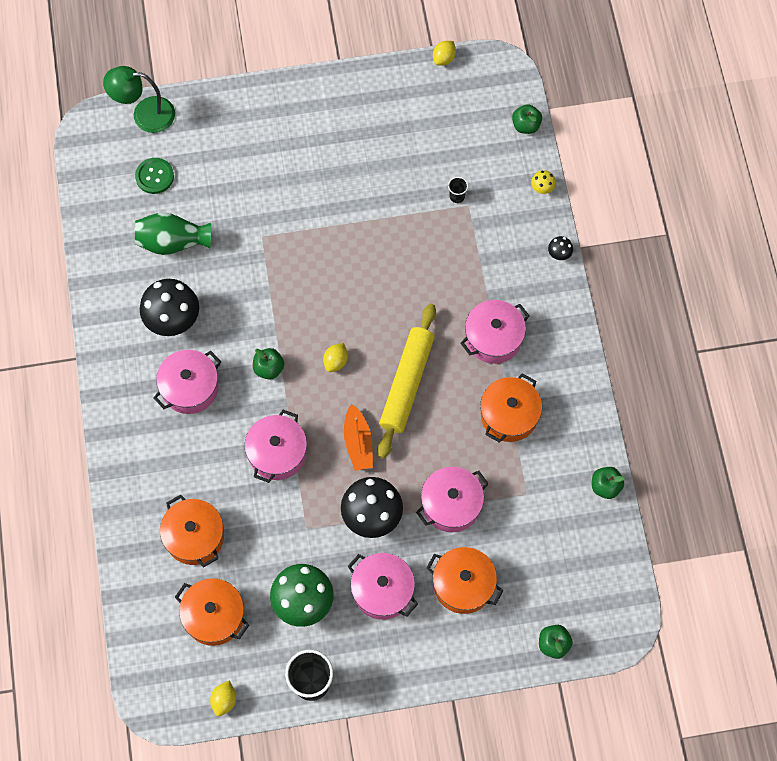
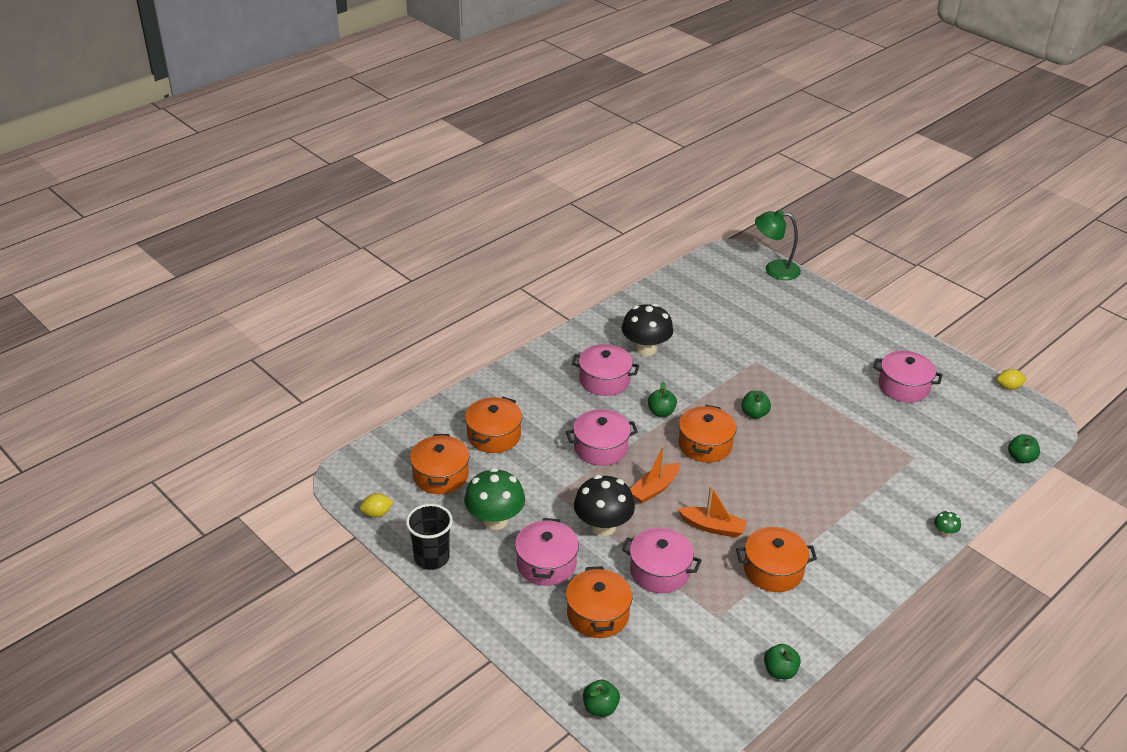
camera: 55 degrees right, 30 degrees down
green lamp [103,66,175,133] -> green lamp turned 45 degrees counterclockwise [755,210,801,280]
green button [135,158,174,194] -> none
green vase [135,212,211,255] -> none
yellow lemon [323,343,348,372] -> orange pot [678,405,737,462]
yellow rolling pin [378,304,436,459] -> none
black cup [448,177,468,203] -> none
pink pot [460,300,530,364] -> pink pot moved to [873,351,942,403]
yellow mushroom [531,170,556,194] -> none
black mushroom [548,236,573,260] -> green mushroom [934,510,961,537]
none -> orange boat [678,486,747,538]
none -> green apple [742,391,771,419]

